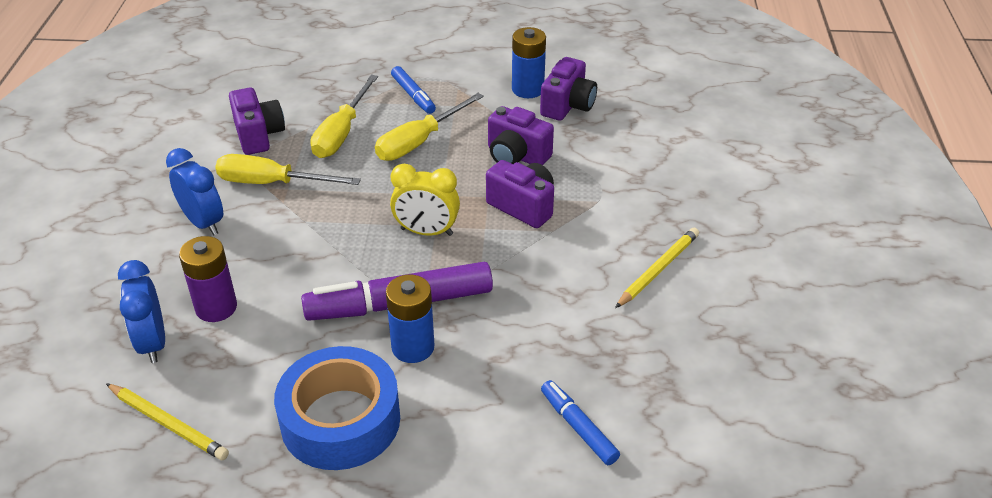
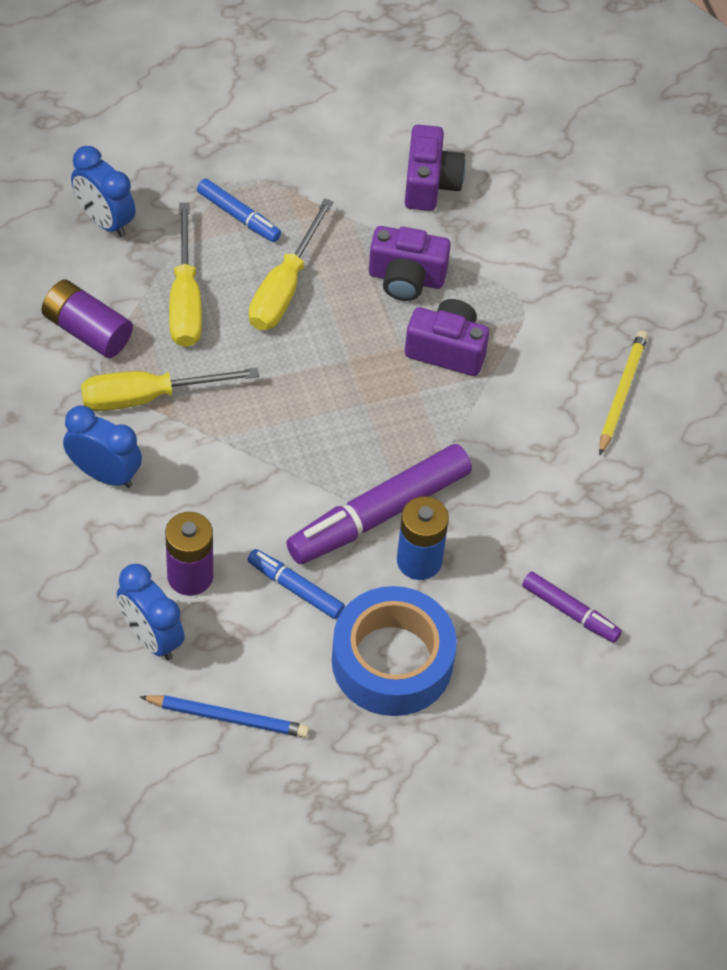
camera: 25 degrees left, 15 degrees up
yellow pencil [106,383,229,460] -> blue pencil [140,695,309,738]
purple camera [229,88,285,155] -> purple battery [42,280,133,358]
yellow clock [390,164,460,236] -> none
blue battery [512,27,546,98] -> none
blue marker [541,380,620,465] -> blue marker moved to [248,549,345,619]
none -> blue clock [71,146,136,237]
none -> purple marker [522,572,622,643]

